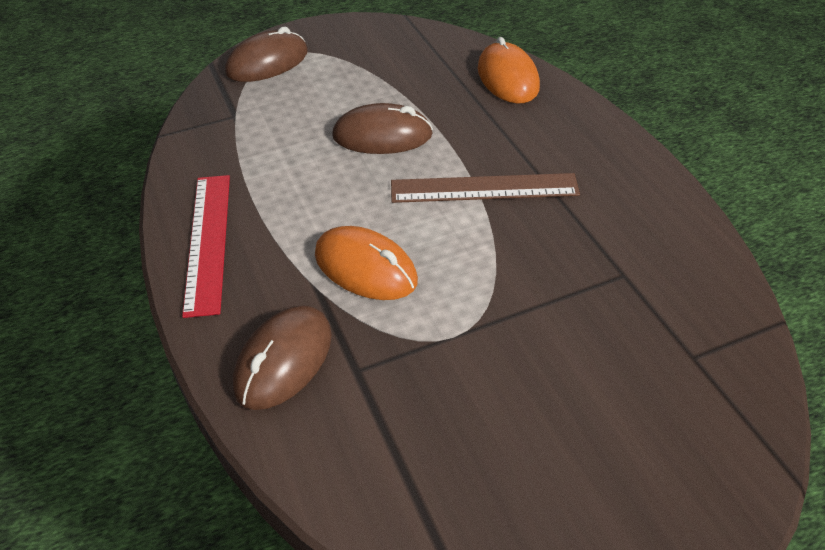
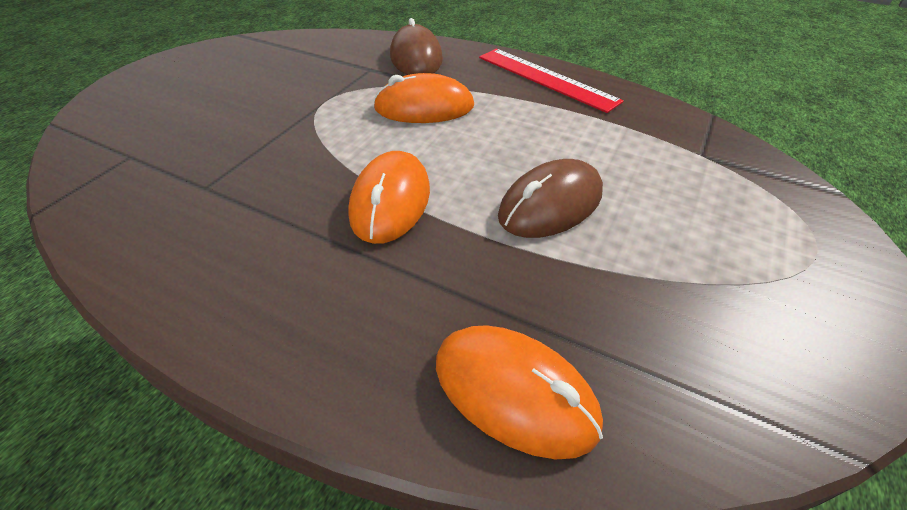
camera: 140 degrees right, 0 degrees up
brown mouse [225,27,308,82] -> none
brown ruler [391,173,580,203] -> orange mouse [348,151,430,244]

